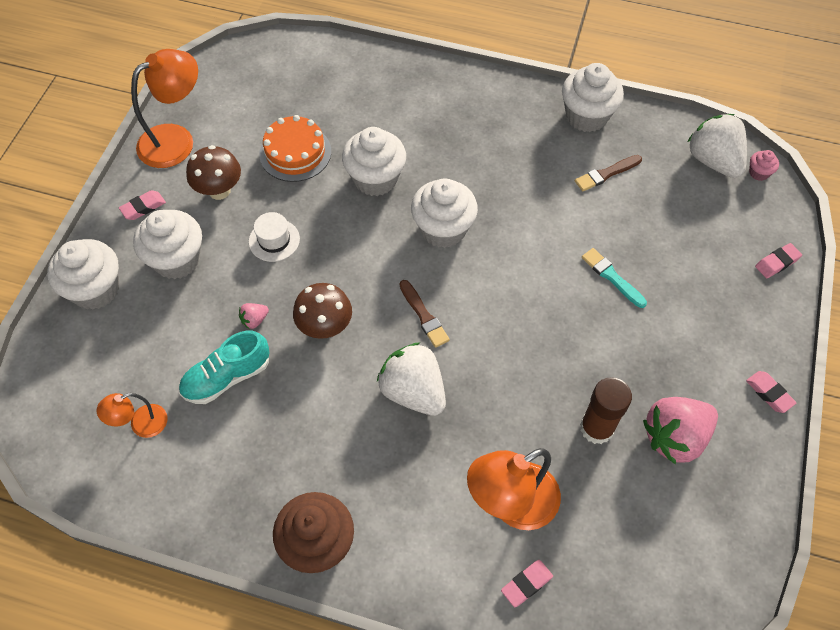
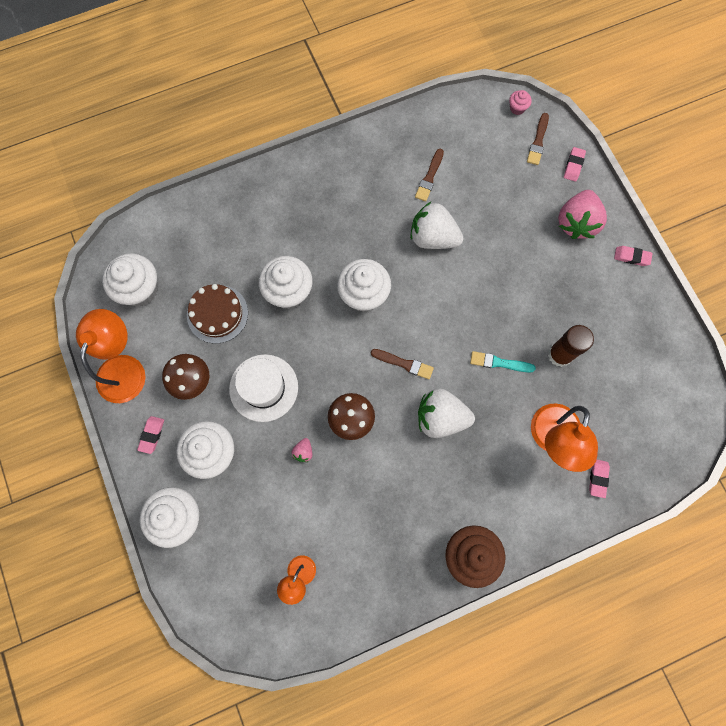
camera: 40 degrees left, 15 degrees up
turquoise shoe [179,331,269,404] -> none
white hat [249,212,300,262] -> white hat [229,354,298,422], size x1.63
orange cake [259,115,331,182] -> brown cake [187,284,248,344]
white cupcake [562,63,624,132] -> white cupcake moved to [102,253,158,307]
turquoise brush [582,248,647,308] -> turquoise brush moved to [470,351,536,373]
pink strawberry [643,397,718,465] -> pink strawberry moved to [558,190,607,239]
white strawberry [688,114,747,178] -> white strawberry moved to [410,202,463,249]
none -> brown brush [527,113,549,165]

